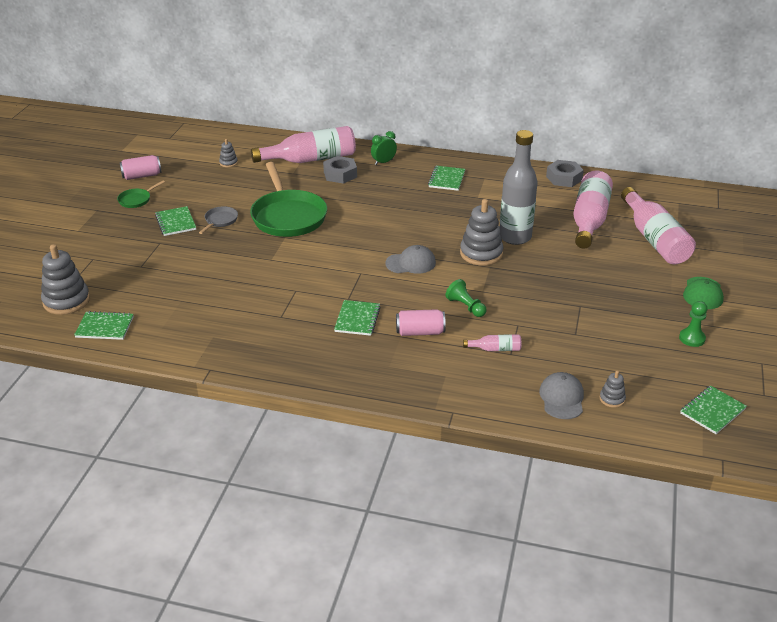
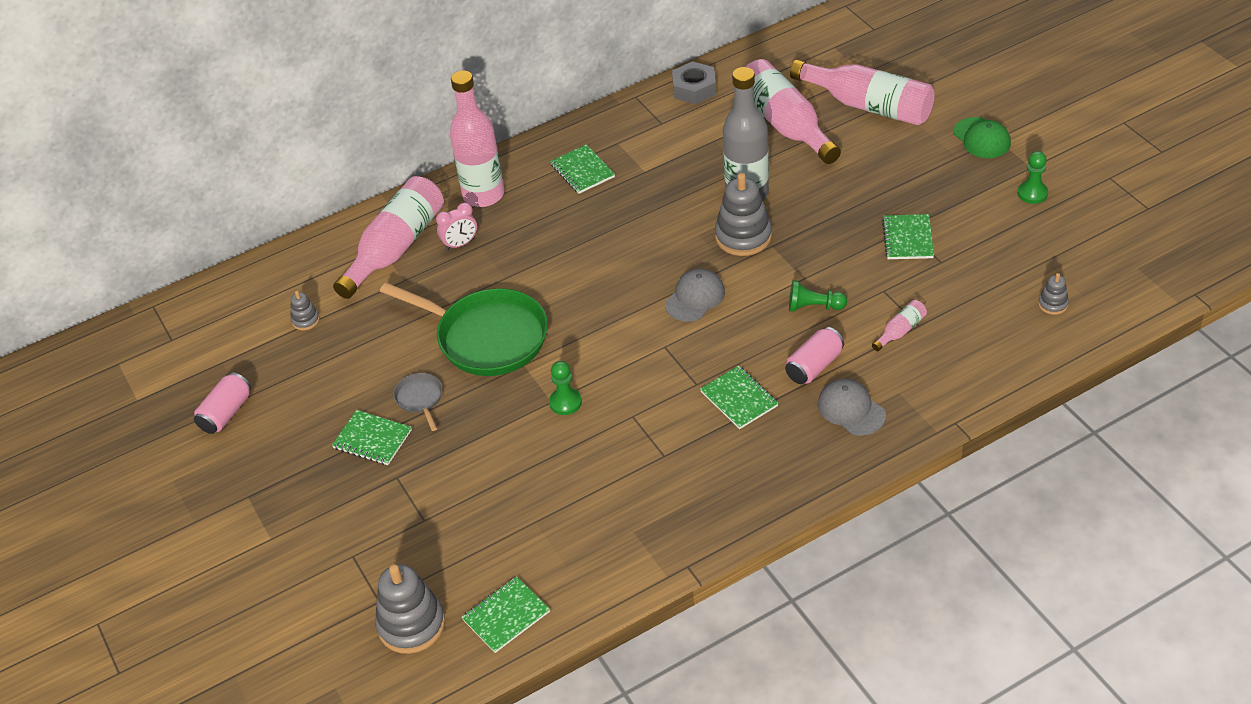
camera: 40 degrees left, 10 degrees up
green pan [117,180,165,208] -> none
grey nut [323,156,357,184] -> pink clock [436,203,477,250]
green clock [371,131,397,165] -> pink bottle [450,70,504,207]
grey cap [539,372,584,419] -> grey cap moved to [818,379,886,436]
green notebook [680,386,747,434] -> green notebook moved to [882,214,934,259]
none -> green pawn [549,361,582,415]

